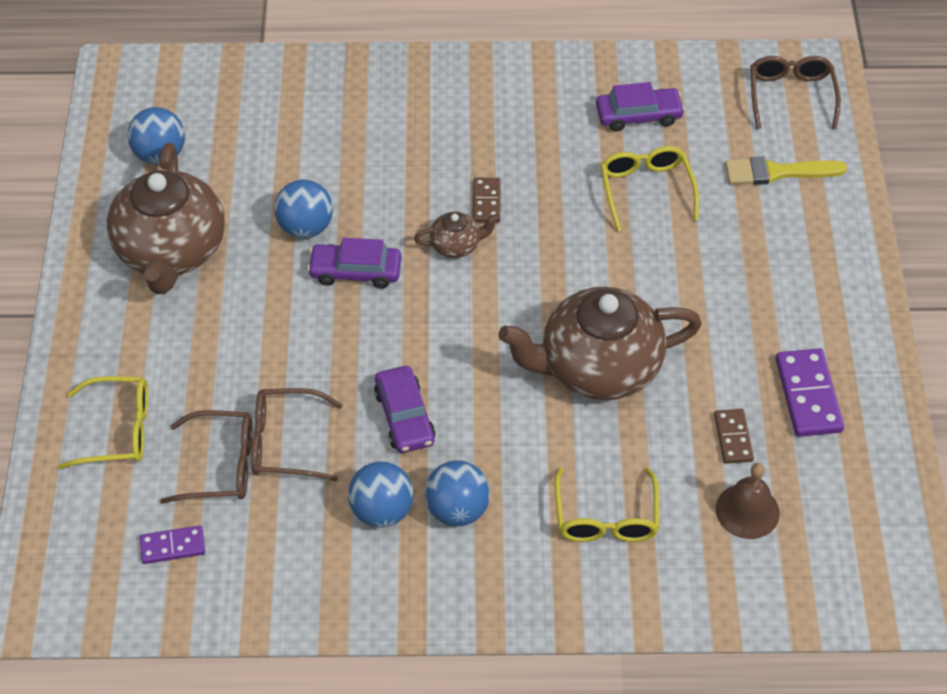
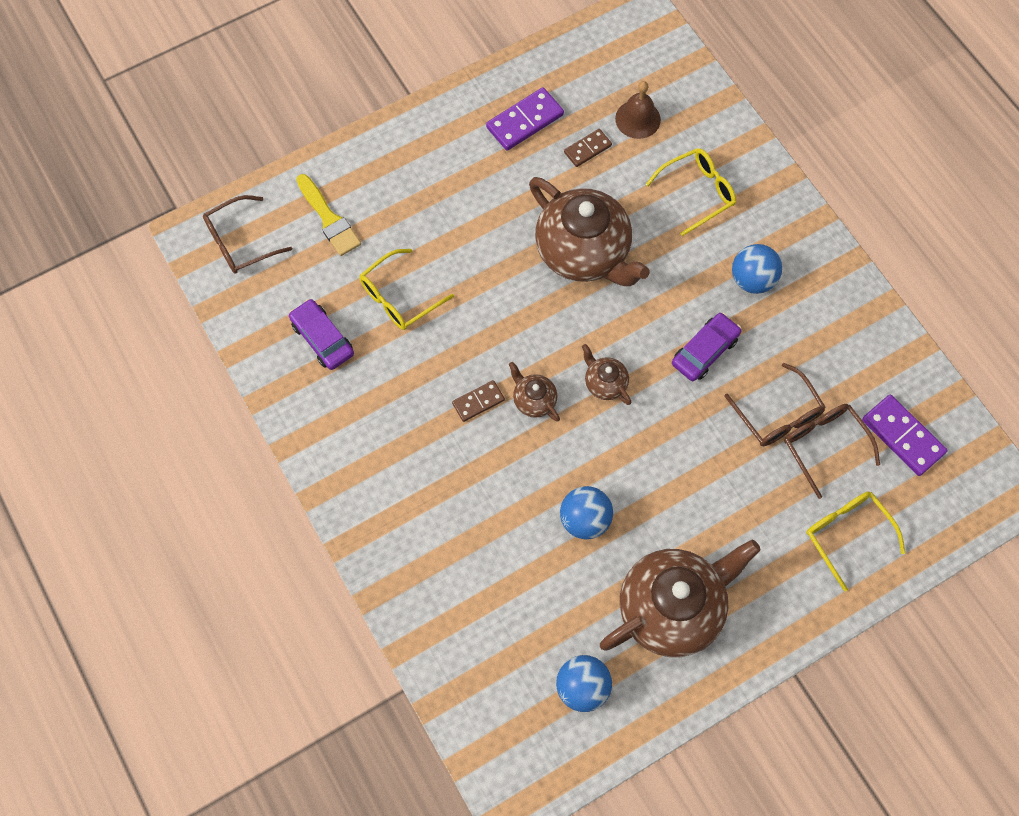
camera: 120 degrees left, 15 degrees up
purple domino [140,525,205,564] -> purple domino [862,395,947,476], size x1.64
purple car [307,238,401,289] -> none
blue ball [348,462,414,528] -> none
none -> brown teapot [582,344,631,405]

